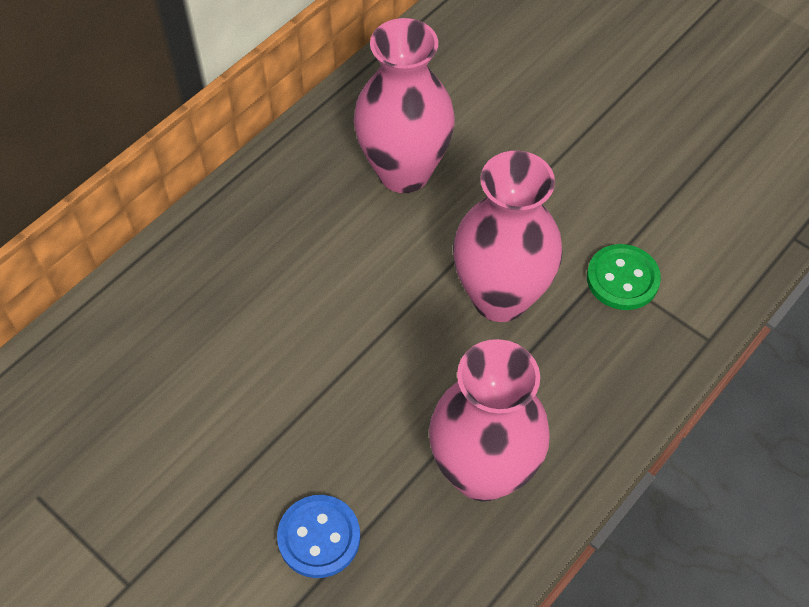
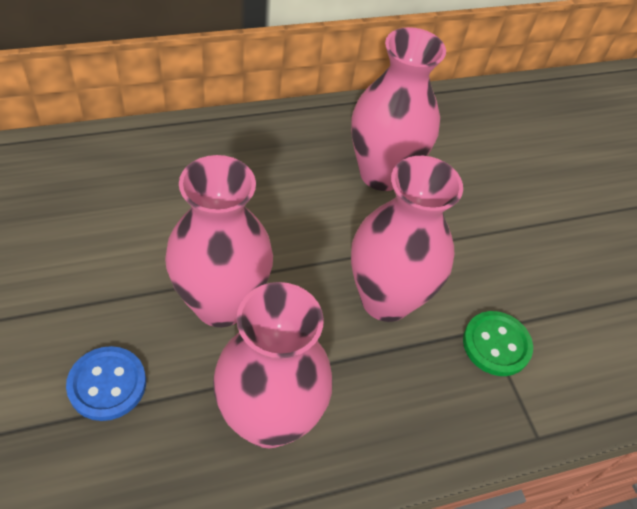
camera: 25 degrees right, 5 degrees down
none -> pink vase [165,155,273,327]

